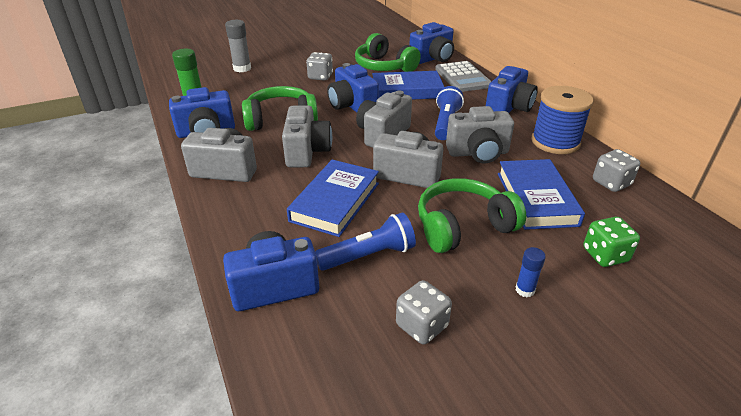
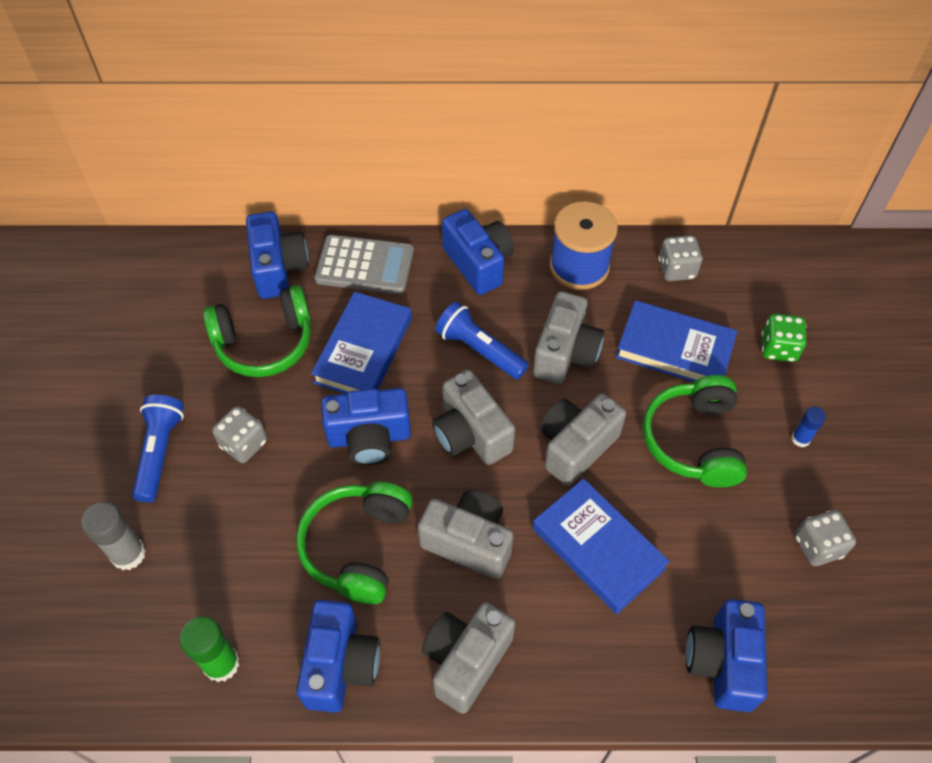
camera: 65 degrees left, 20 degrees up
blue flashlight [315,213,416,271] -> blue flashlight moved to [132,395,184,502]

